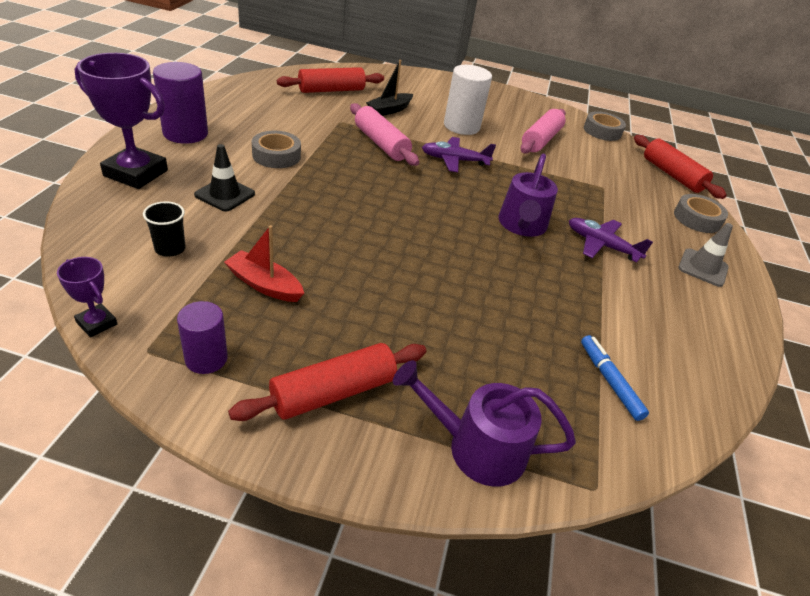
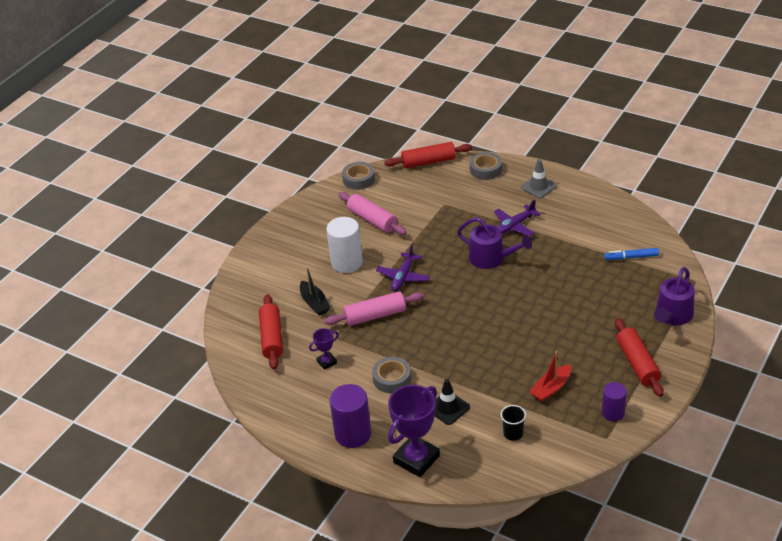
camera: 65 degrees left, 0 degrees up
purple trophy [57,257,117,337] -> purple trophy moved to [309,328,339,370]

